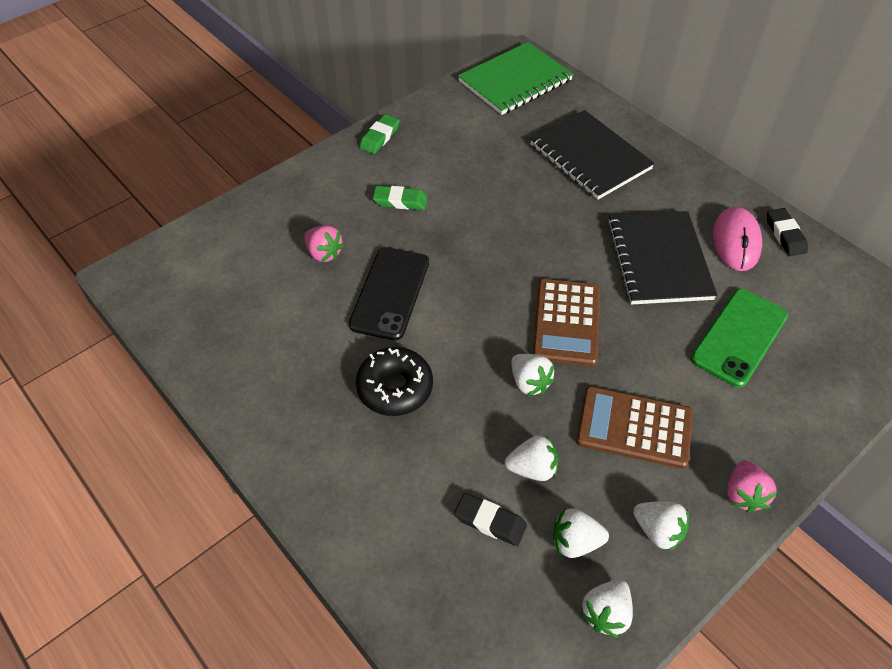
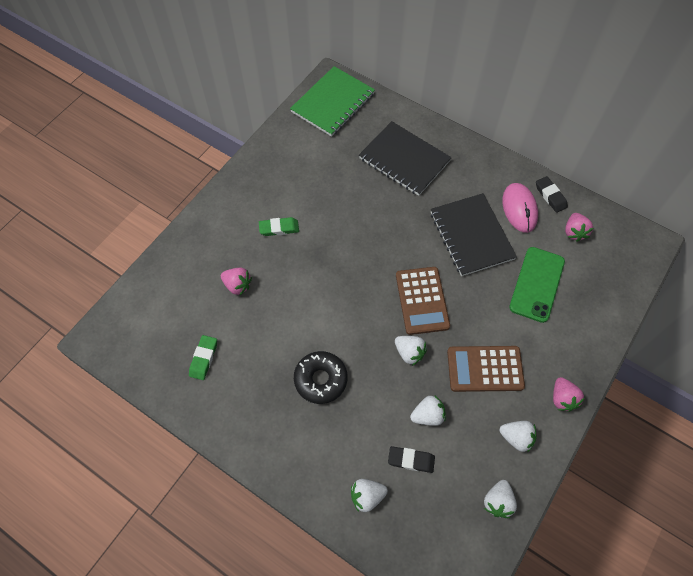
camera: 15 degrees left, 10 degrees up
black phone [349,247,429,340] -> none
green eraser [359,114,400,154] -> green eraser moved to [189,335,217,380]
white strawberry [553,508,609,558] -> white strawberry moved to [351,479,388,512]
none -> pink strawberry [565,213,593,242]

